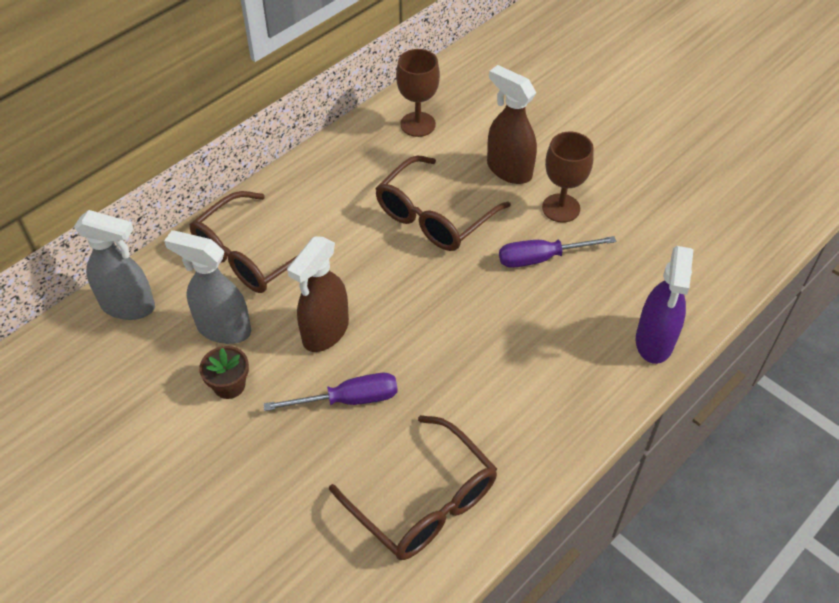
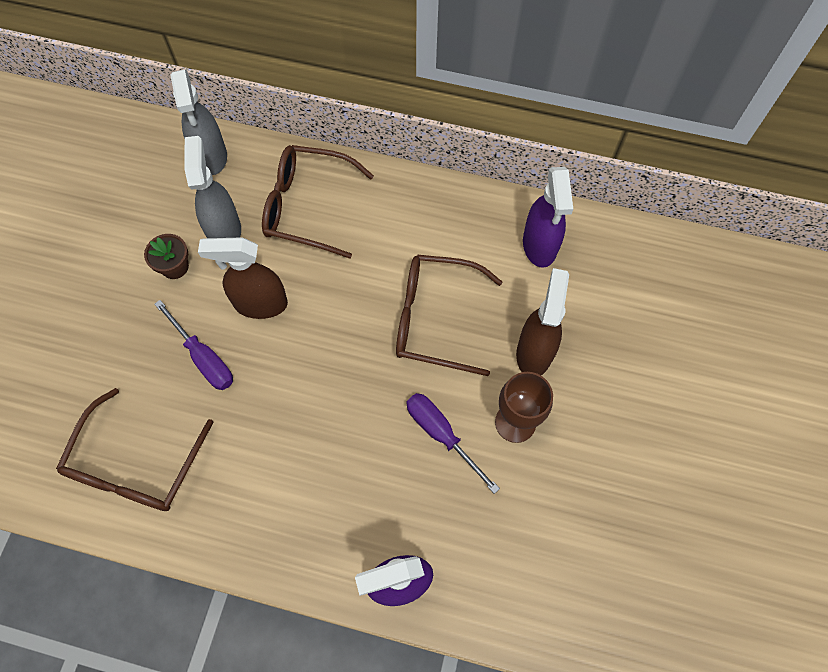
camera: 60 degrees right, 15 degrees up
brown goblet [396,49,440,137] -> purple spray bottle [523,167,573,268]

